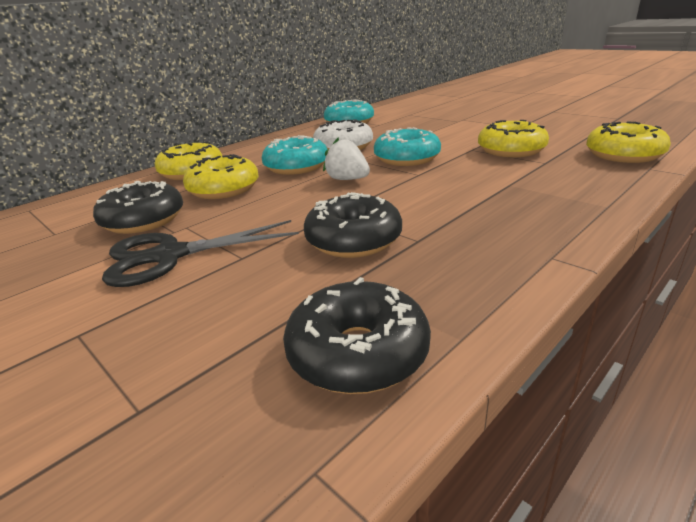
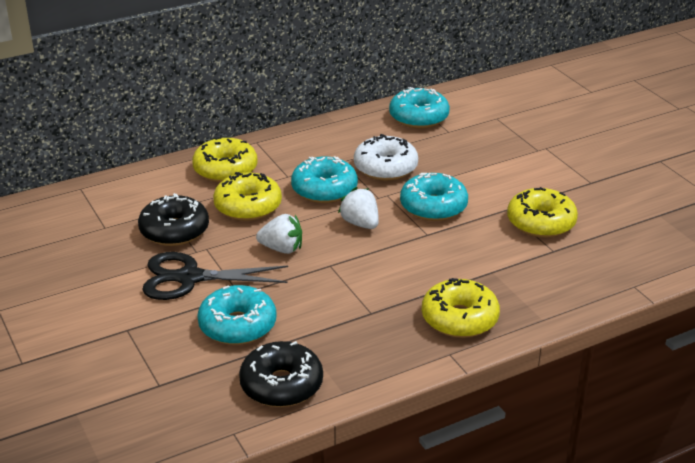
camera: 15 degrees right, 5 degrees up
black donut [304,192,402,258] -> none
yellow donut [586,121,671,163] -> yellow donut moved to [422,278,500,338]
none -> turquoise donut [197,285,276,345]
none -> white strawberry [256,214,302,254]

